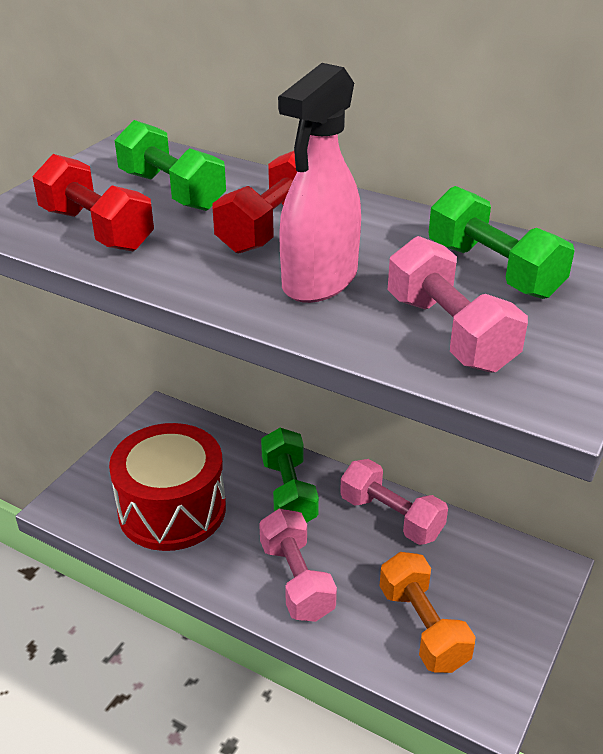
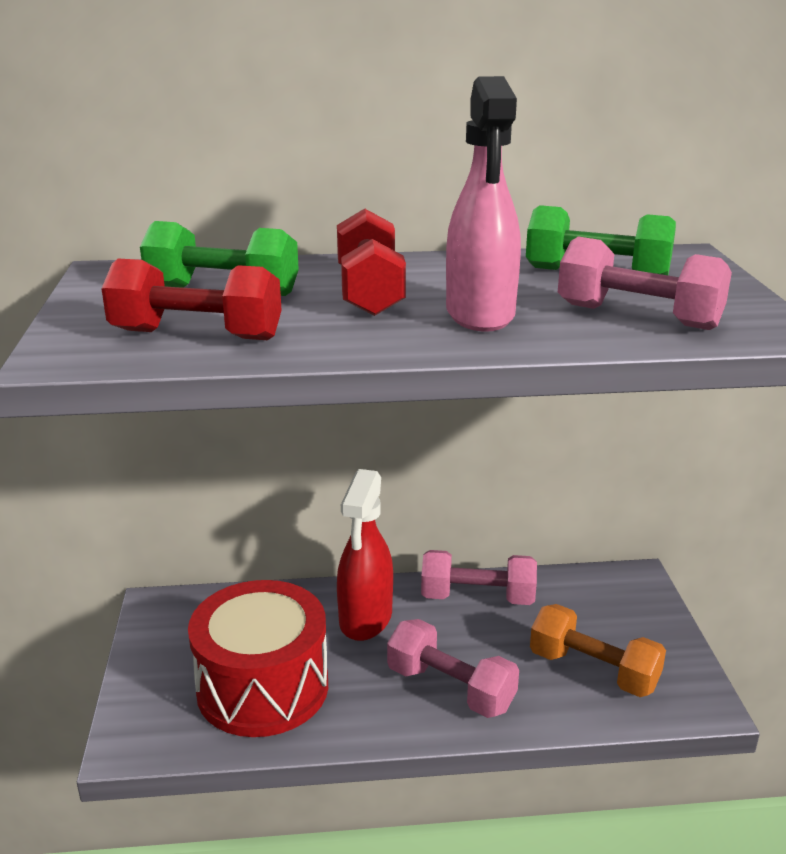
camera: 35 degrees left, 10 degrees down
green dumbbell [261,428,319,523] -> red spray bottle [337,469,393,641]

